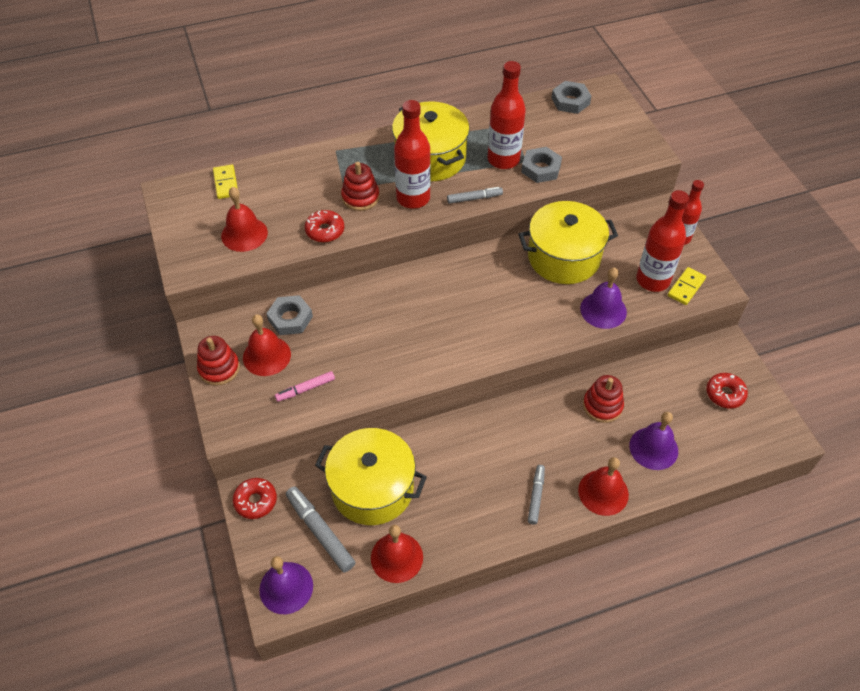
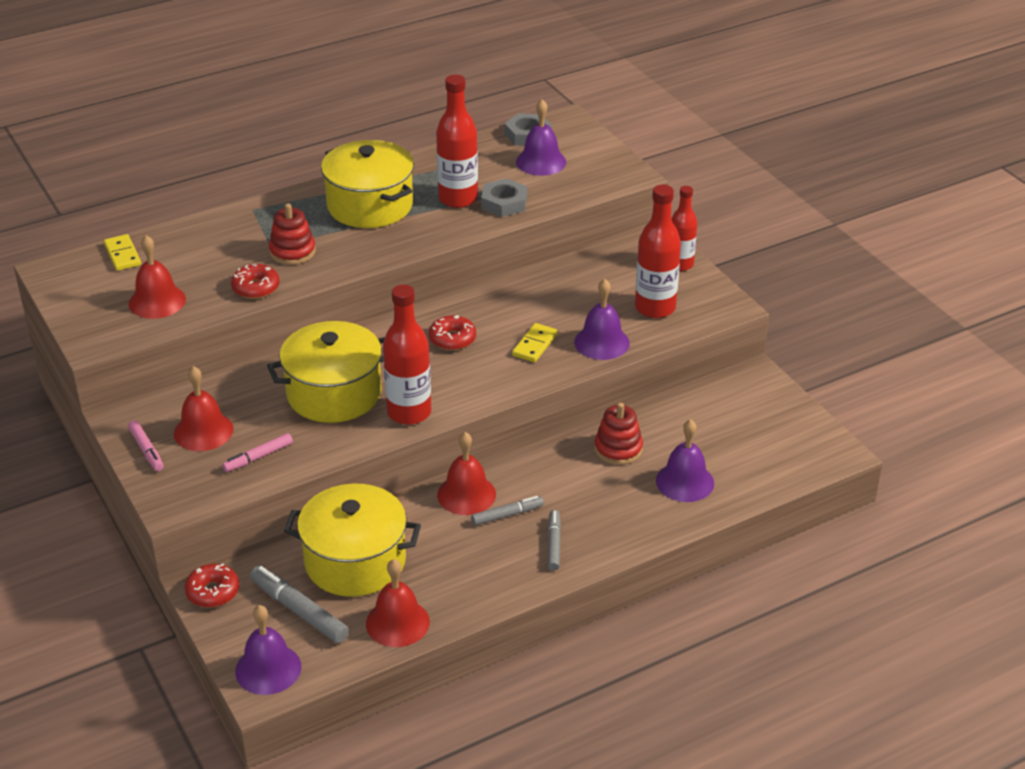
camera: 10 degrees left, 15 degrees down
red stacking toy [197,336,240,386] -> pink marker [128,420,164,471]
grey nut [266,295,313,335] -> none
red bottle [394,100,431,209] -> red bottle moved to [383,285,431,425]
grey marker [447,187,503,204] -> grey marker moved to [471,496,544,526]
yellow pot [519,201,618,284] -> yellow pot moved to [267,321,385,423]
red bell [578,457,629,516] -> red bell moved to [437,432,496,515]
yellow domino [668,267,706,305] -> yellow domino moved to [512,323,558,362]
red donut [706,373,748,409] -> red donut moved to [429,315,476,351]
none -> purple bell [516,99,566,176]

